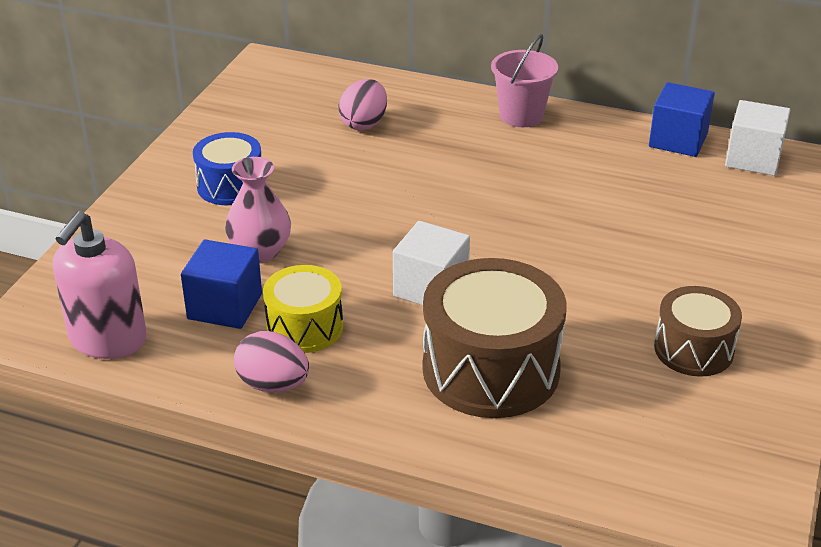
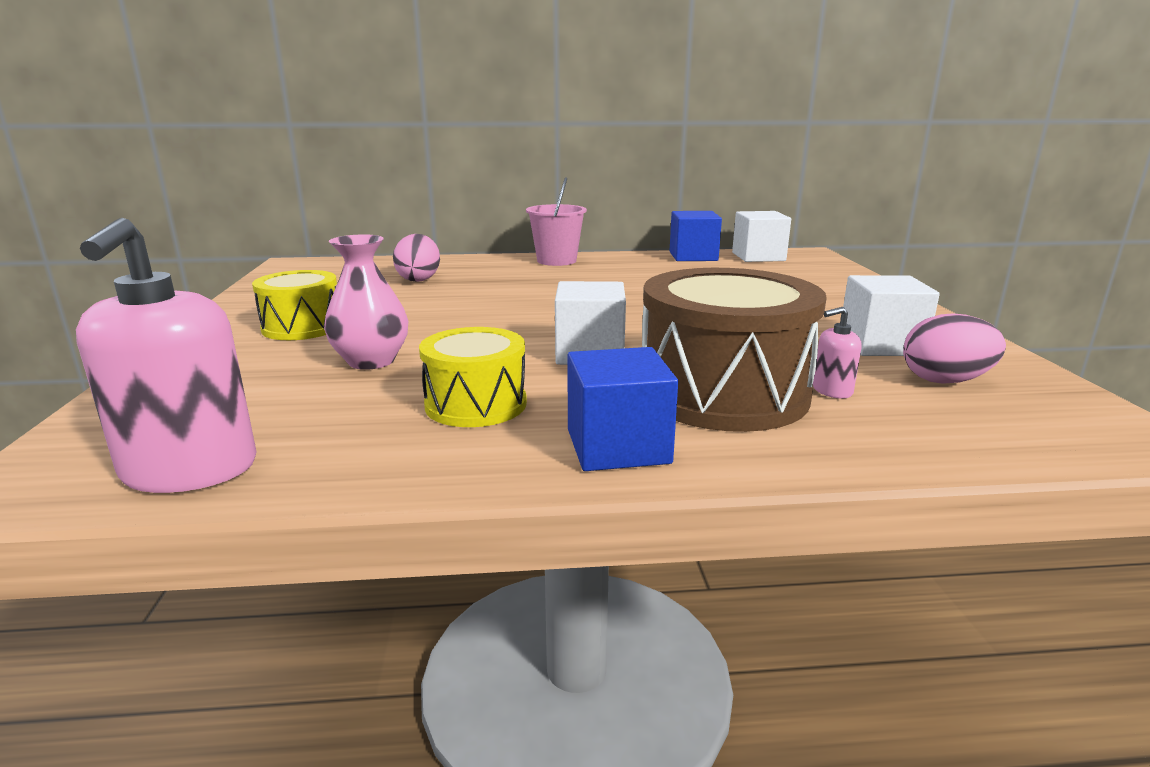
camera: 25 degrees left, 15 degrees down
blue cube [181,239,262,329] -> blue cube moved to [567,347,678,471]
blue drum [193,132,261,205] -> yellow drum [252,270,337,340]
pink egg [234,331,309,392] -> pink egg moved to [903,313,1006,384]
brown drum [654,286,742,376] -> white cube [843,275,940,356]
none -> pink soap dispenser [813,307,862,399]

